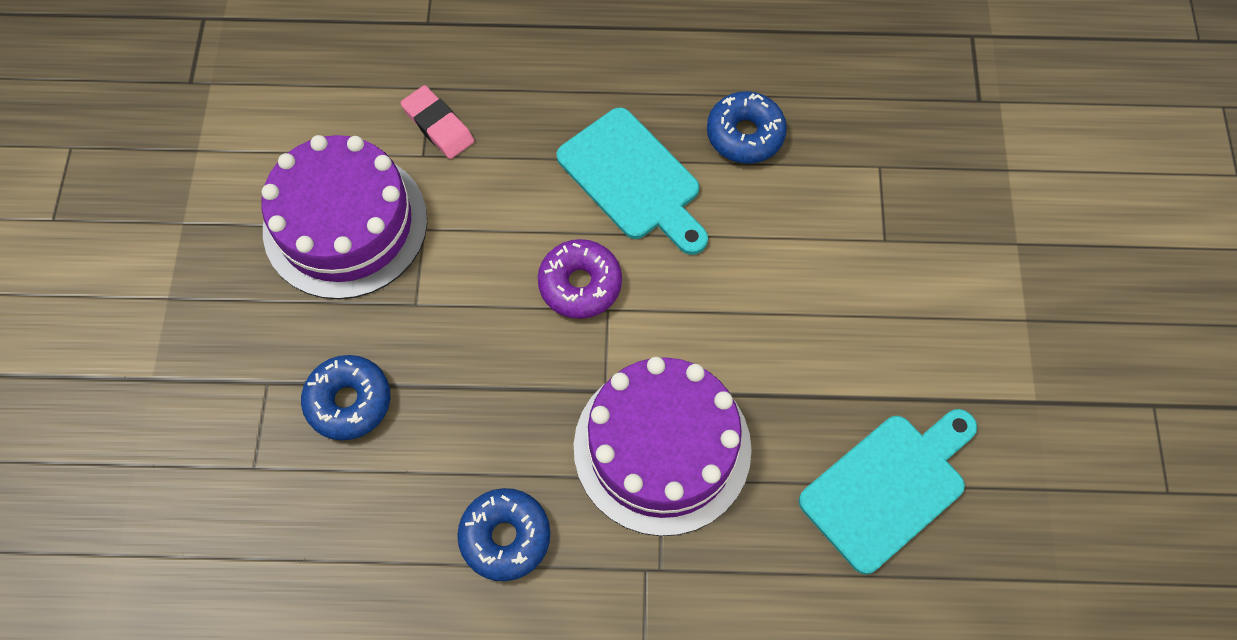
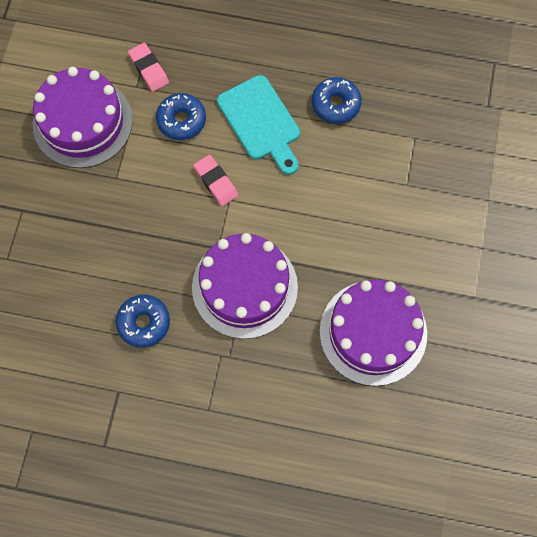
camera: 10 degrees right, 5 degrees up
blue donut [301,355,390,440] -> blue donut moved to [156,93,206,140]
purple donut [538,239,622,319] -> pink eraser [193,155,238,206]
turquoise cutting board [799,409,977,574] -> purple cake [320,279,427,386]

